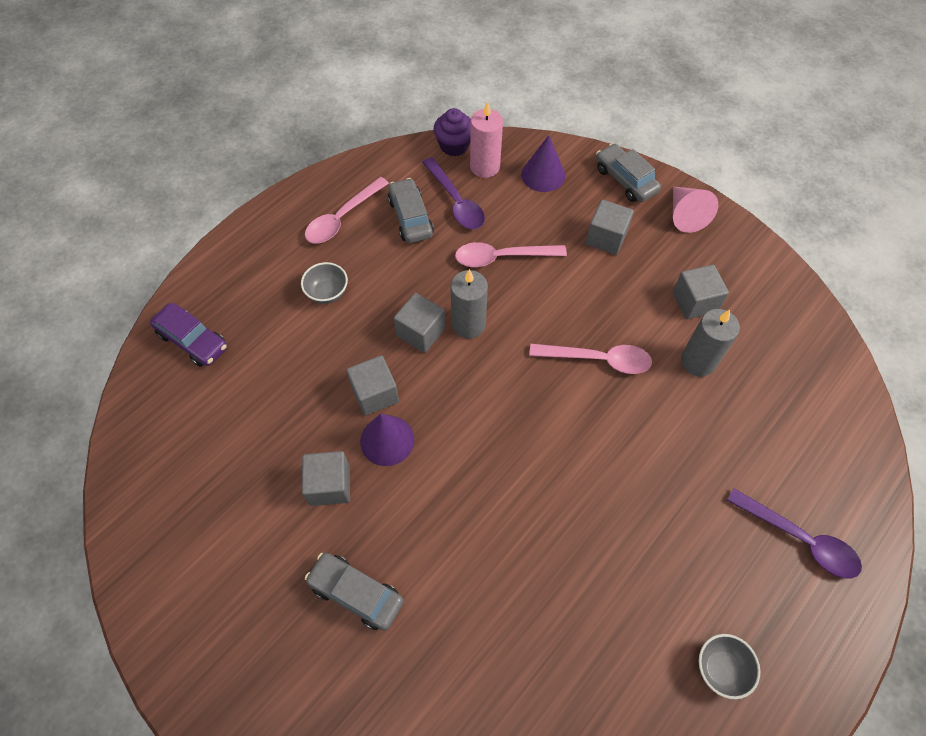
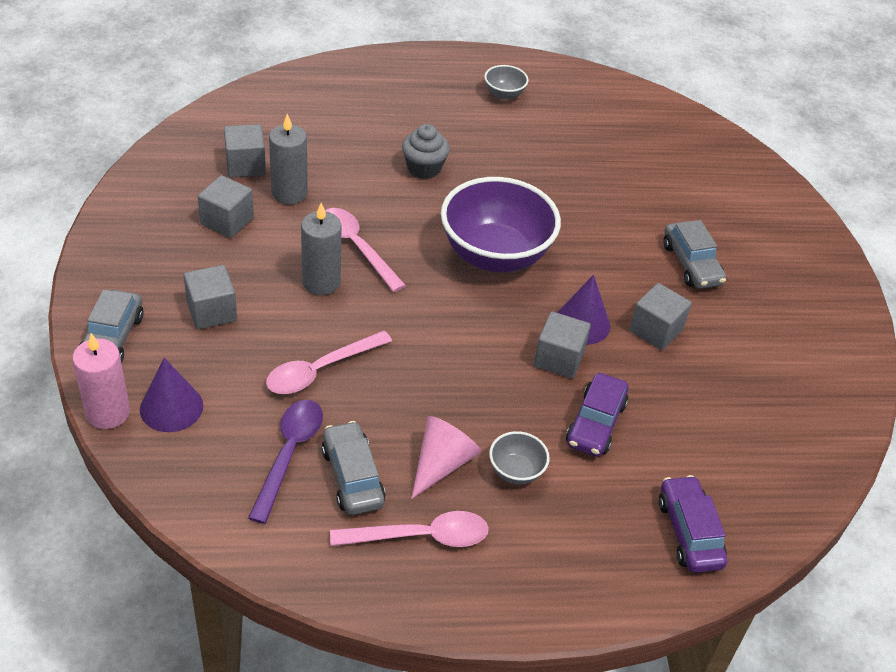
camera: 140 degrees left, 15 degrees down
grey car [388,178,434,243] -> grey car turned 135 degrees clockwise [322,421,386,515]
grey cube [394,293,445,353] -> grey cube moved to [224,124,266,178]
purple cupcake [433,108,471,156] -> none
grey candle [451,269,488,338] -> grey candle moved to [301,203,341,295]
pink spoon [455,242,567,267] -> pink spoon turned 105 degrees clockwise [266,331,392,394]
pink candle [470,101,503,178] -> pink candle moved to [72,333,130,429]
pink cone [673,186,718,233] -> pink cone moved to [411,416,481,499]
purple spoon [727,488,862,578] -> none
none -> grey cupcake [402,124,450,179]
none -> purple bowl [441,177,561,273]
none -> purple car [566,373,628,457]

